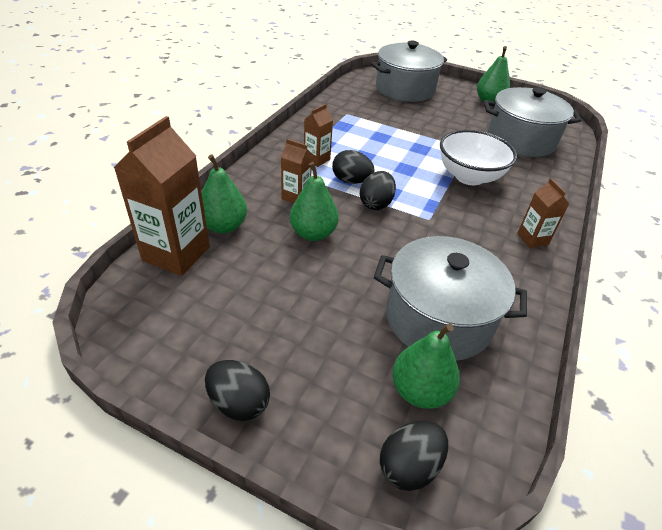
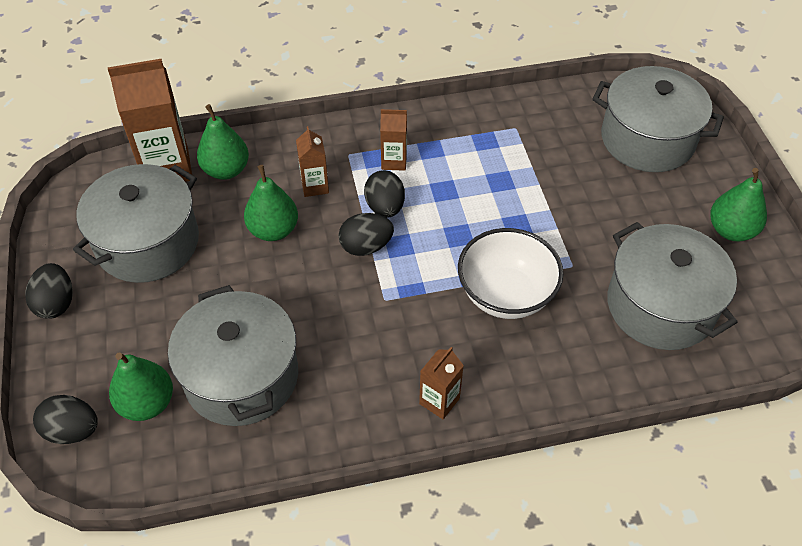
camera: 55 degrees right, 10 degrees up
none -> grey pot [73,164,199,283]

